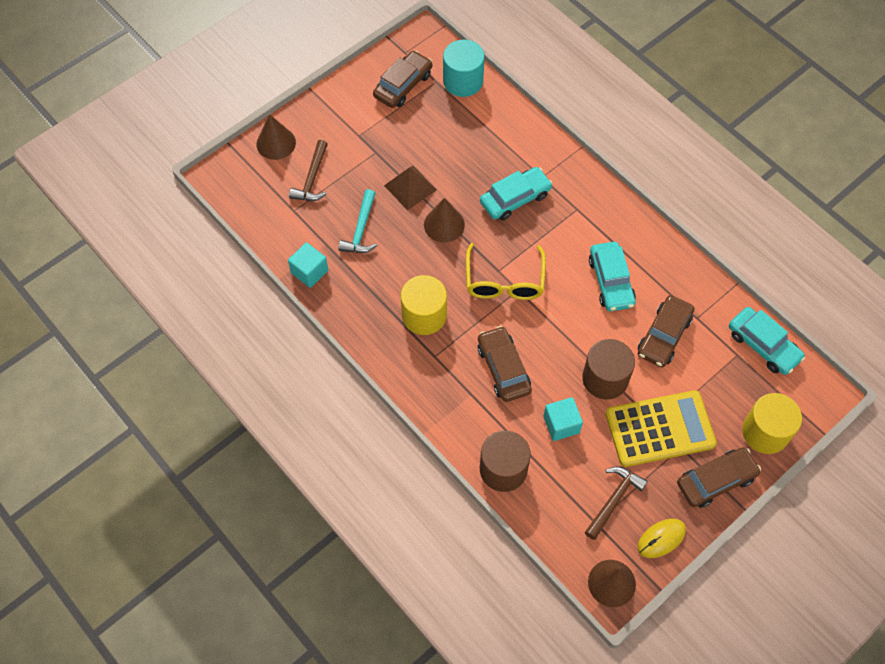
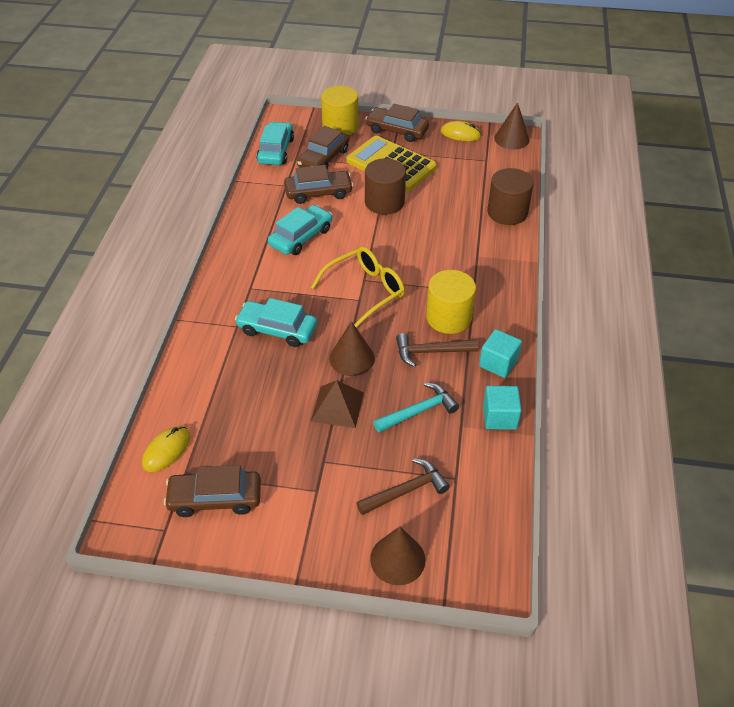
camera: 130 degrees left, 15 degrees down
turquoise cylinder [443,40,485,97] -> yellow mouse [142,426,190,472]
brown car [478,326,532,402] -> brown car moved to [297,126,349,169]
turquoise cube [543,397,583,441] -> turquoise cube moved to [479,329,522,378]
brown hammer [585,466,648,540] -> brown hammer moved to [396,333,478,367]

